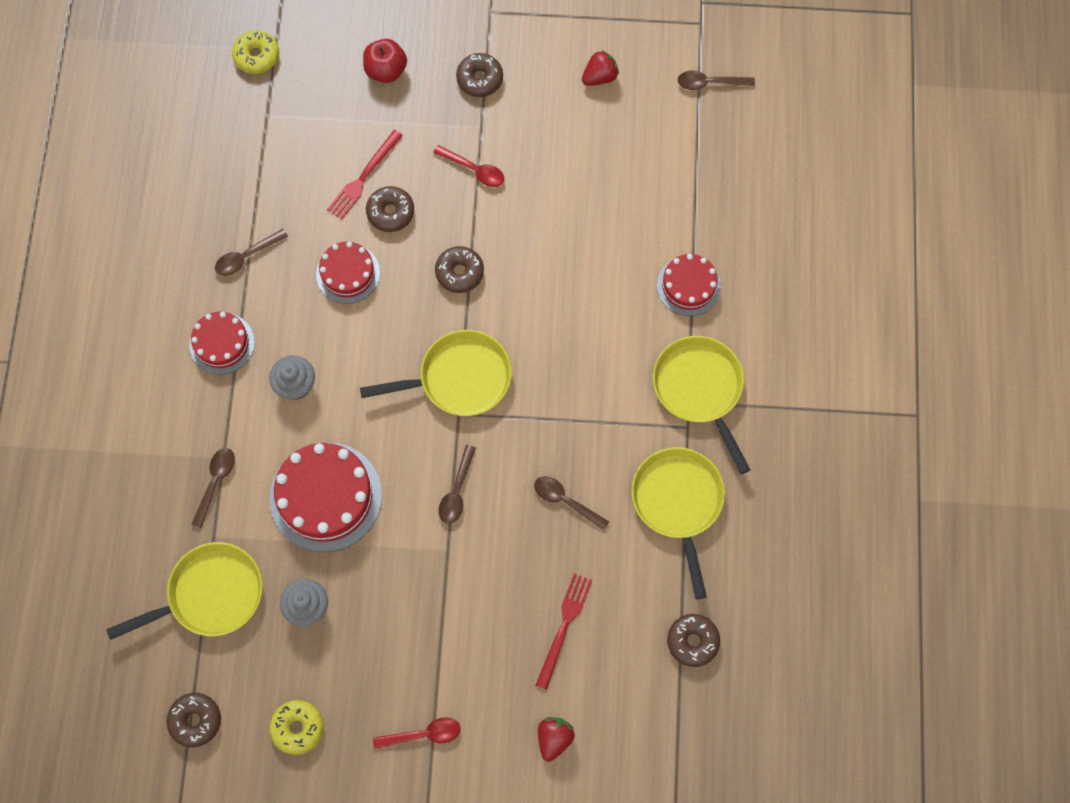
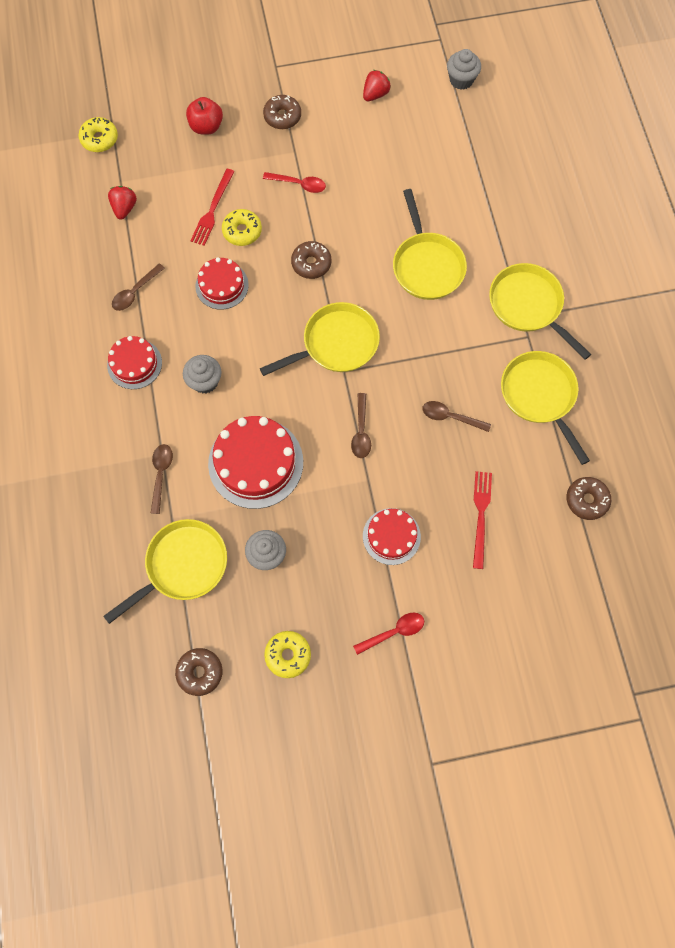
camera: 15 degrees left, 0 degrees up
brown donut [366,186,414,232] -> yellow donut [222,209,262,246]
red strawberry [538,717,575,762] -> red strawberry moved to [108,186,137,220]
red cake [657,254,721,316] -> red cake moved to [363,508,421,565]
brown spoon [678,70,755,90] -> grey cupcake [447,49,481,90]
none -> yellow pan [393,189,467,300]

